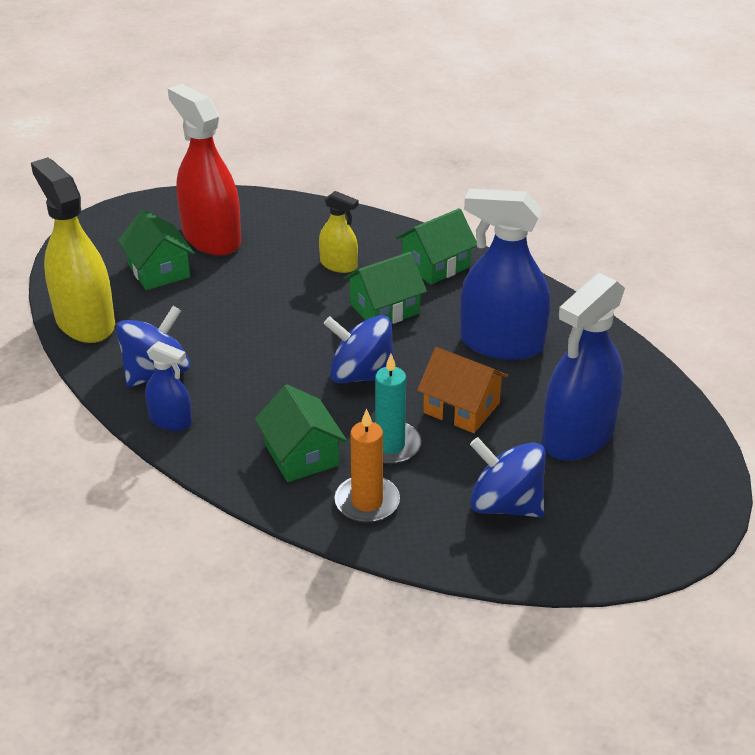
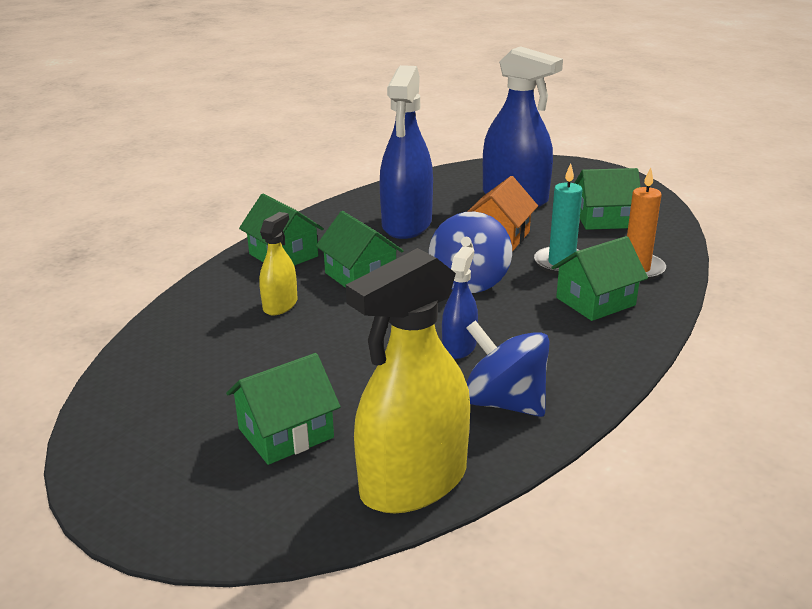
camera: 95 degrees left, 10 degrees down
blue spray bottle [145,341,192,431] -> blue spray bottle moved to [442,246,478,359]
red spray bottle [168,84,241,256] -> none
blue spinning top [470,437,546,518] -> green house [575,168,641,230]

